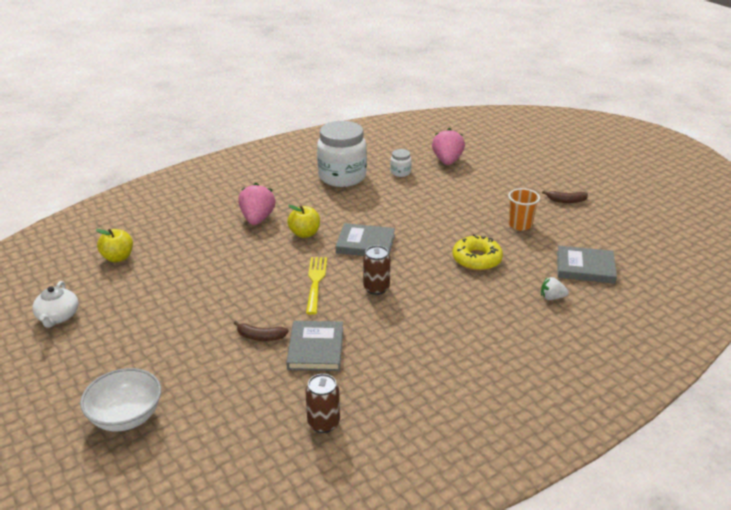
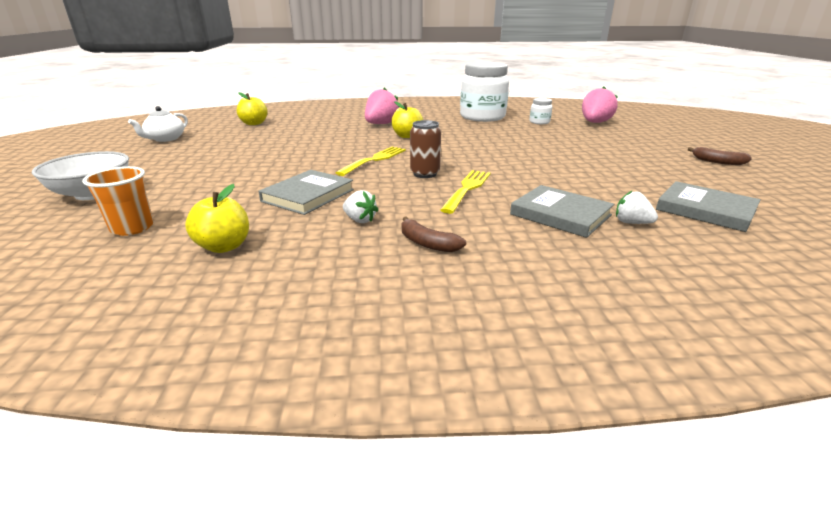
camera: 30 degrees right, 5 degrees down
brown banana [234,321,289,341] -> brown banana moved to [402,216,466,252]
brown can [305,374,340,433] -> yellow apple [185,184,249,253]
grey book [336,223,395,256] -> grey book moved to [510,185,614,238]
yellow donut [452,234,503,271] -> none
orange cup [508,188,540,230] -> orange cup moved to [82,166,154,236]
none -> white strawberry [343,190,378,223]
none -> yellow fork [440,170,491,214]

